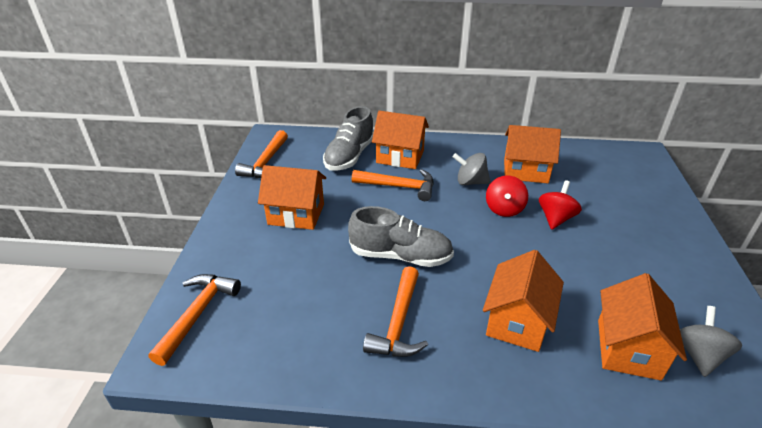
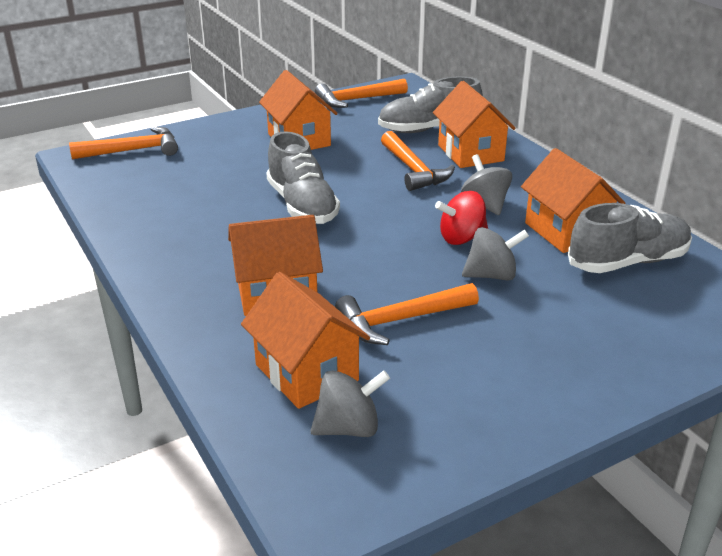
camera: 55 degrees right, 5 degrees down
orange hammer [363,266,428,357] -> orange hammer moved to [335,283,479,345]
red spinning top [539,180,582,230] -> grey spinning top [462,227,529,281]
orange house [598,273,687,381] -> orange house turned 75 degrees clockwise [241,272,370,409]
none -> grey shoe [568,203,692,273]

